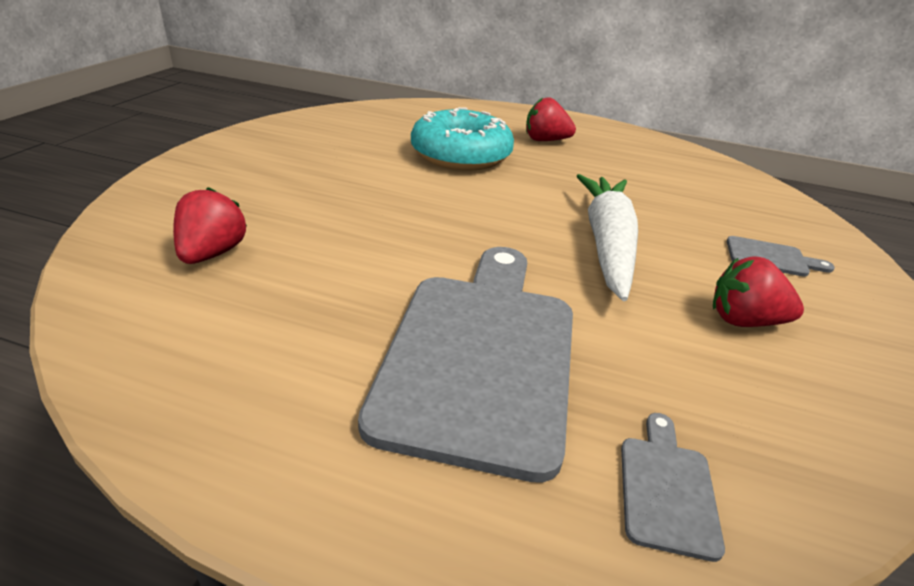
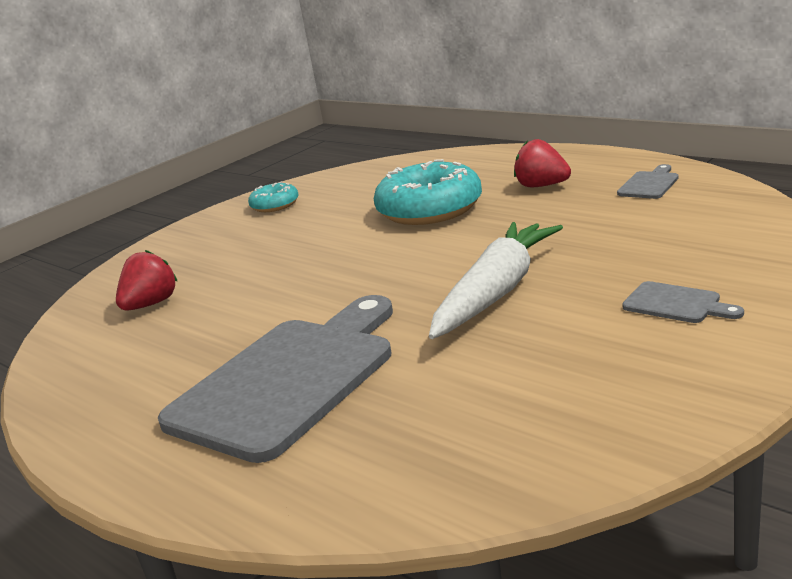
camera: 30 degrees right, 10 degrees down
grey cutting board [621,413,725,562] -> grey cutting board moved to [617,164,679,199]
red strawberry [713,256,804,327] -> none
none -> turquoise donut [248,182,299,212]

